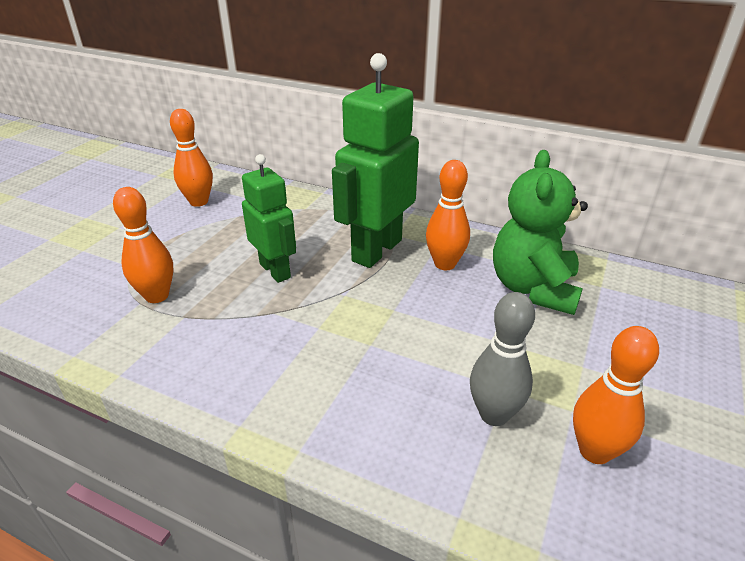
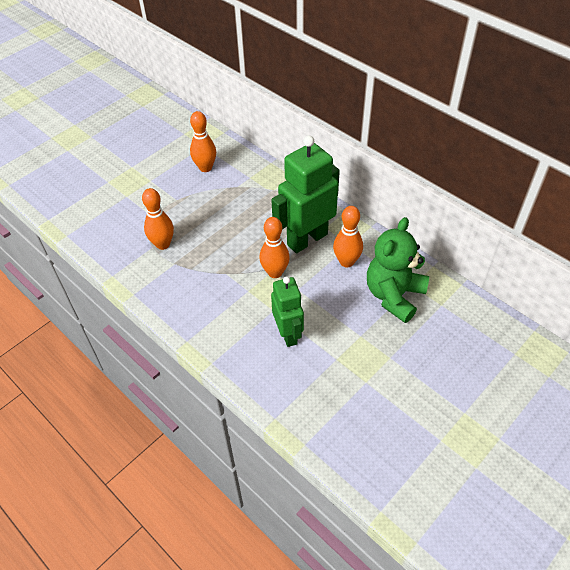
camera: 20 degrees right, 15 degrees up
green robot [242,154,296,283] -> green robot moved to [271,277,304,347]
grey bowling pin [470,292,535,426] -> none
orange bowling pin [573,326,659,464] -> orange bowling pin moved to [259,217,290,278]

